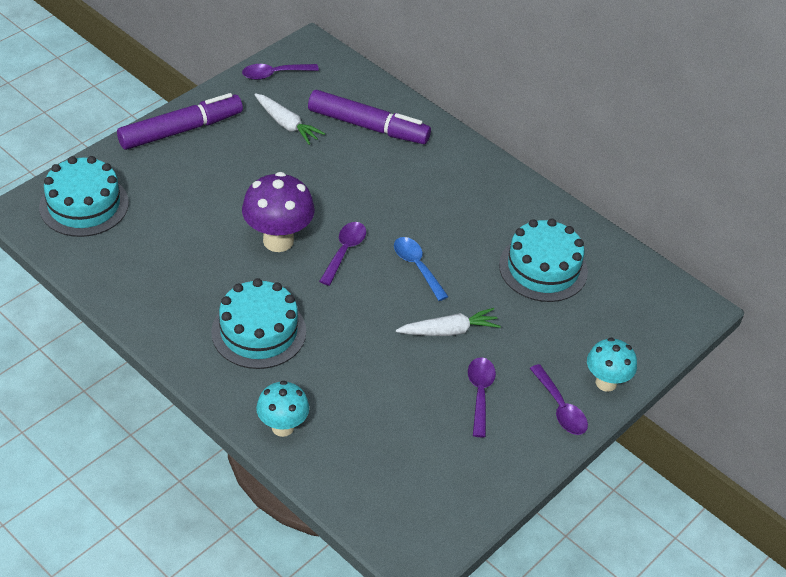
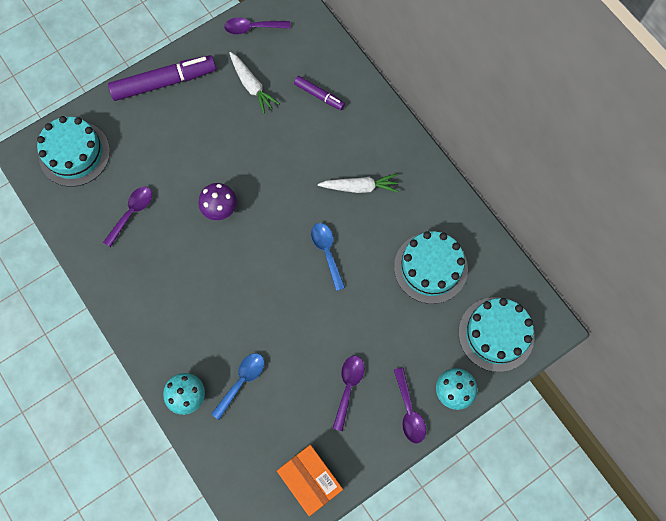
camera: 15 degrees right, 25 degrees up
turquoise cake [211,278,306,369] -> turquoise cake moved to [459,297,535,372]
purple mushroom [242,172,315,252] -> purple mushroom [198,183,237,220], size x0.65
purple marker [308,90,431,144] -> purple marker [294,76,345,110], size x0.52
purple spoon [319,222,366,286] -> purple spoon moved to [103,187,152,247]
white carrot [396,308,501,336] -> white carrot moved to [318,174,399,193]
none -> blue spoon [211,353,264,420]
none -> orange box [277,445,343,516]

